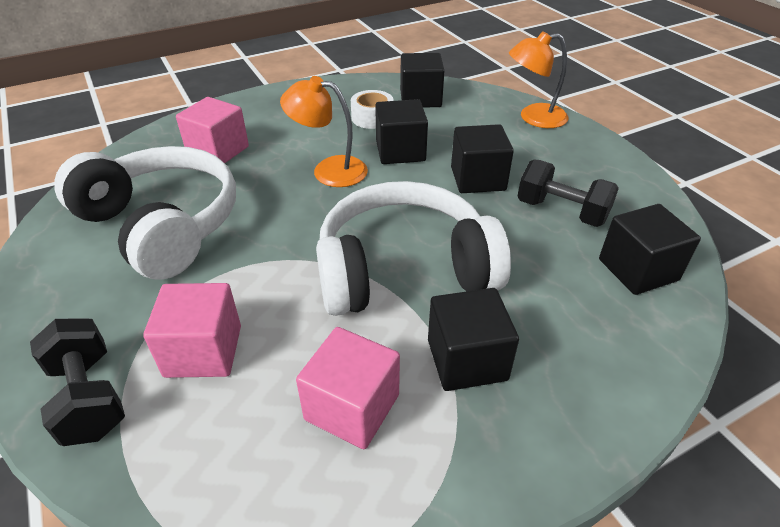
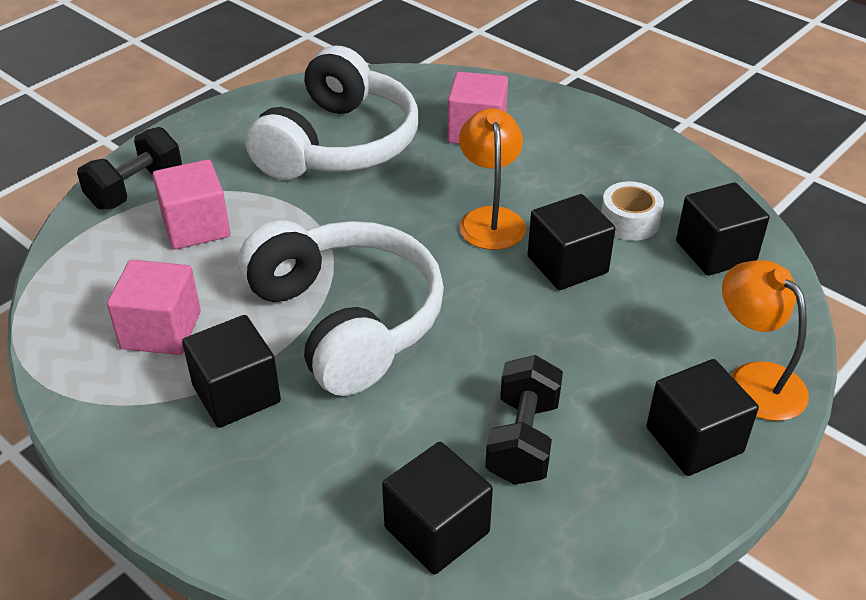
camera: 70 degrees right, 0 degrees up
black cube [451,124,514,193] -> black cube moved to [646,359,759,476]

